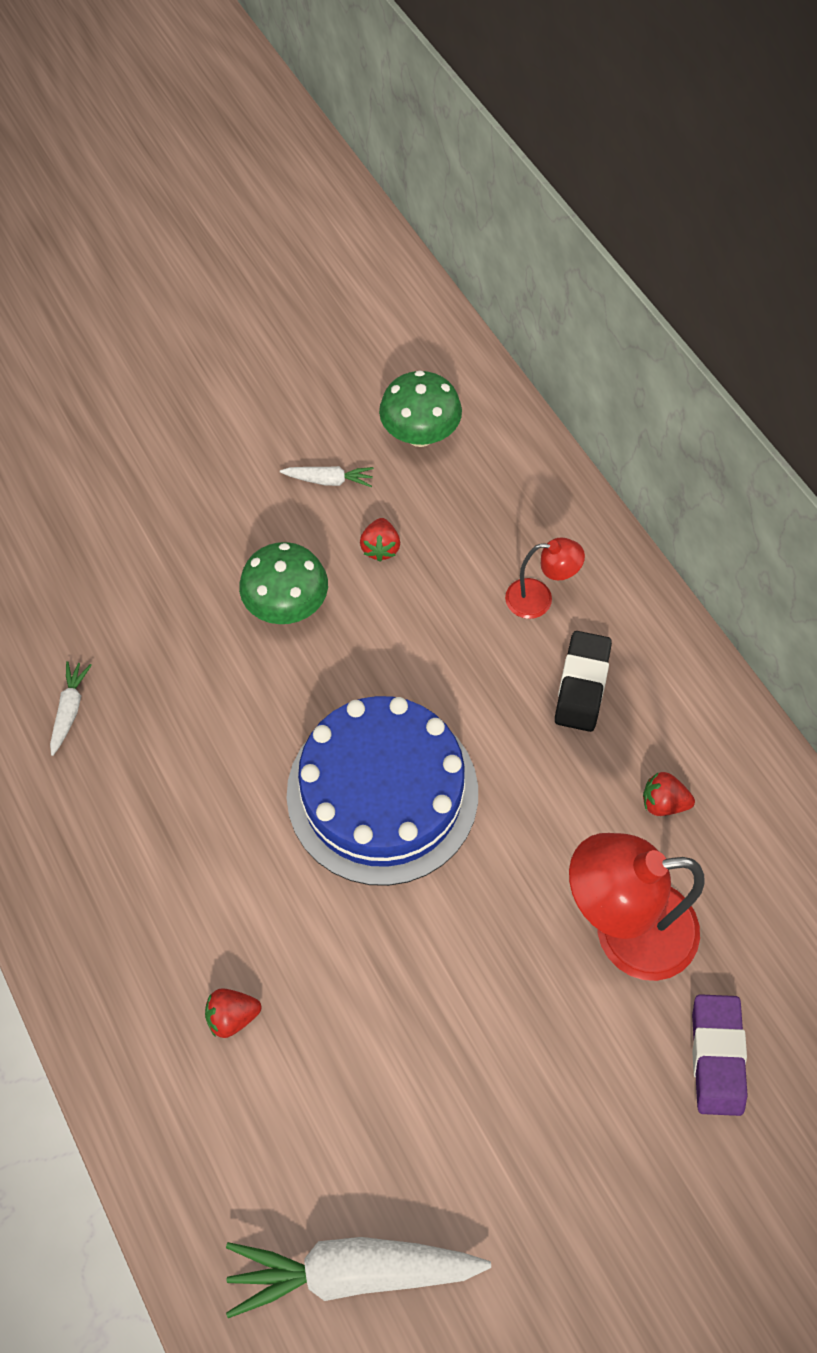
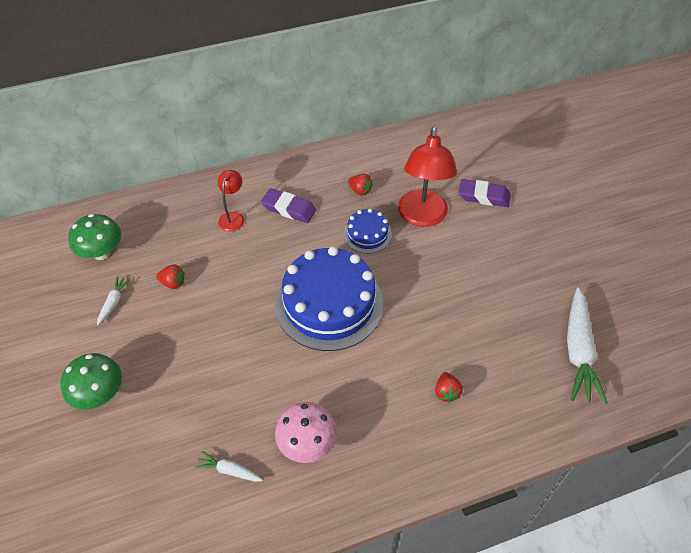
camera: 80 degrees left, 10 degrees down
green mushroom [239,542,328,624] -> green mushroom moved to [60,353,122,410]
black eraser [555,631,612,732] -> purple eraser [261,188,316,223]
red strawberry [643,772,695,816] -> red strawberry turned 75 degrees counterclockwise [348,174,373,196]
none -> pink mushroom [275,402,337,463]
none -> blue cake [343,209,392,254]

